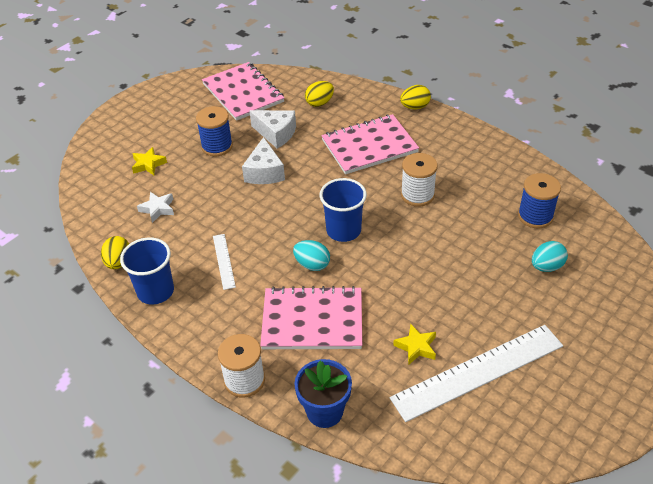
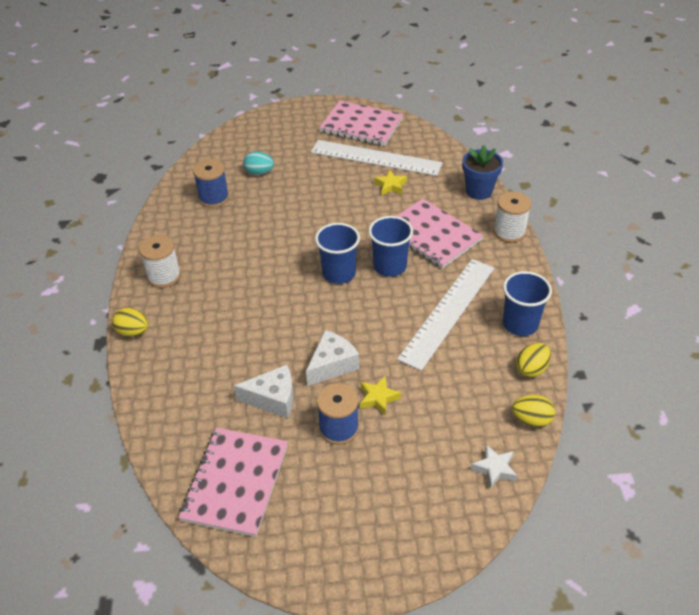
camera: 135 degrees left, 0 degrees up
yellow star [132,147,167,175] -> yellow star moved to [360,376,401,415]
white star [137,192,174,223] -> white star moved to [471,444,518,489]
white ruler [213,234,236,290] -> white ruler [397,259,494,371], size x2.21
white cheese [250,110,296,149] -> white cheese turned 105 degrees clockwise [234,365,294,418]
turquoise egg [293,240,330,271] -> blue cup [368,216,413,277]
yellow egg [305,81,334,107] -> yellow egg moved to [512,395,555,427]
pink notebook [321,114,419,174] -> pink notebook moved to [319,101,404,146]
white spool [401,153,438,206] -> white spool moved to [139,235,181,288]

